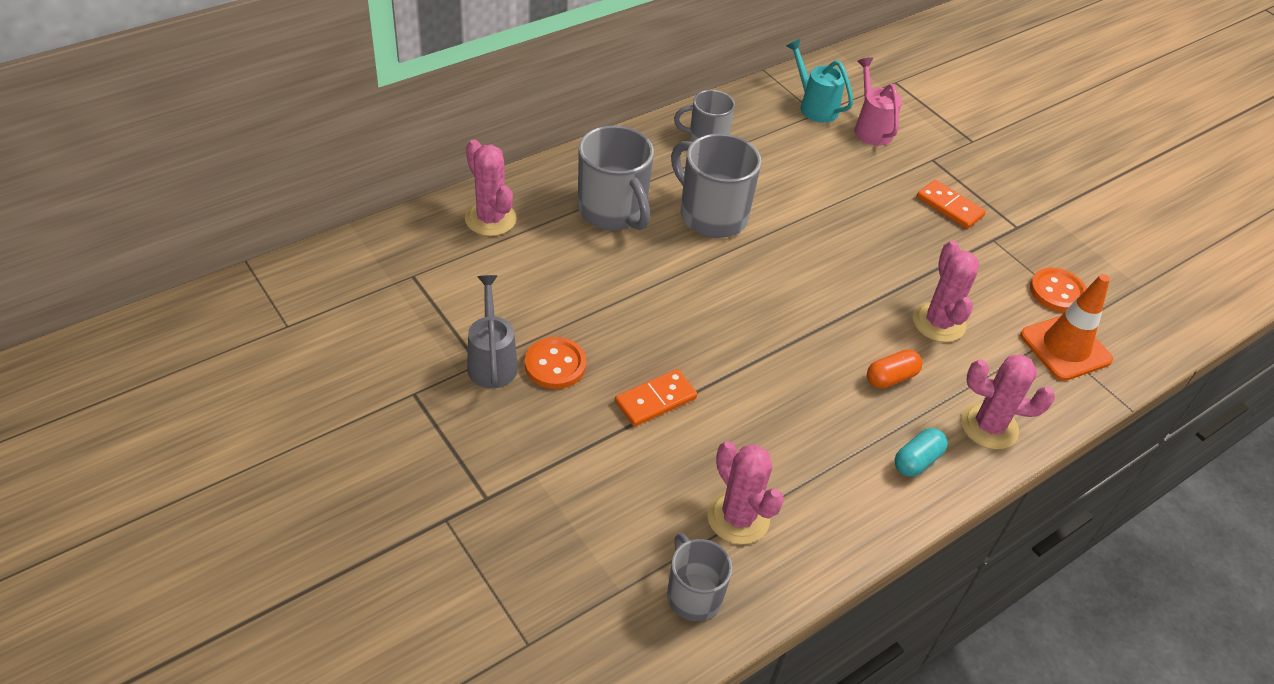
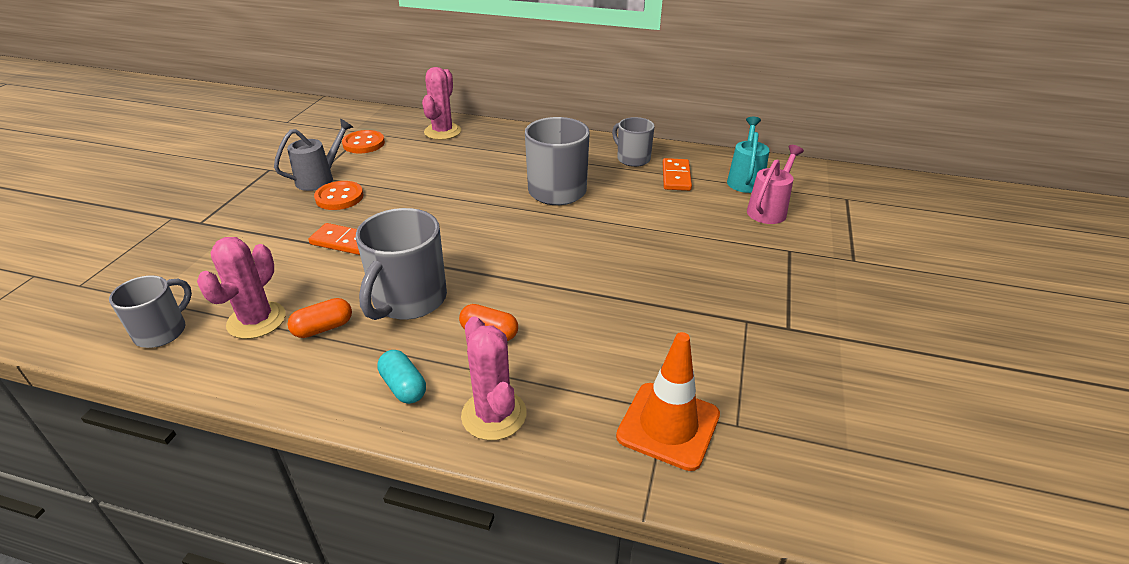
camera: 55 degrees right, 10 degrees down
grey mug [578,125,654,230] -> grey mug moved to [356,208,447,320]
turquoise capsule [894,428,948,477] -> turquoise capsule turned 45 degrees clockwise [377,350,426,404]
pink cactus [912,241,979,342] -> none
orange domino [917,180,986,229] -> orange domino moved to [663,158,692,191]
orange button [1030,268,1087,312] -> orange button moved to [342,130,385,153]
none -> orange capsule [288,298,352,338]

